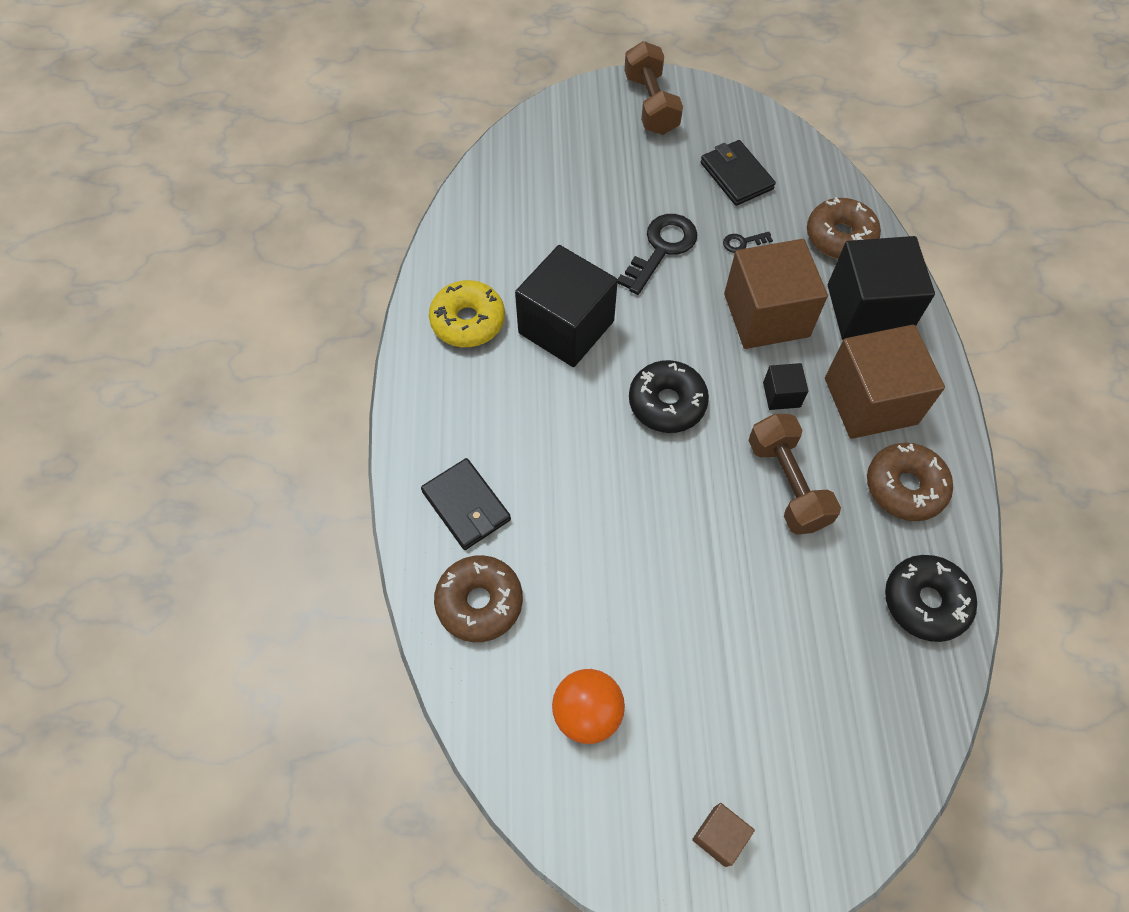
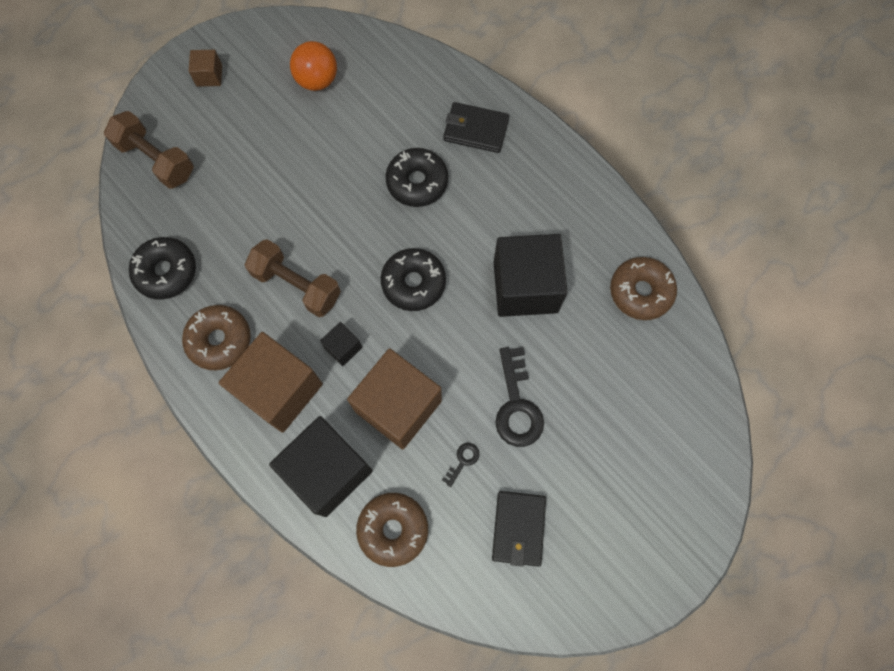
camera: 140 degrees right, 10 degrees up
yellow donut [429,280,505,347] -> none
brown donut [434,555,523,642] -> brown donut moved to [610,257,677,320]
brown dumbbell [624,41,683,135] -> brown dumbbell moved to [104,111,194,189]
black wallet [701,140,776,206] -> black wallet turned 75 degrees clockwise [492,491,546,567]
none -> black donut [385,148,448,207]

